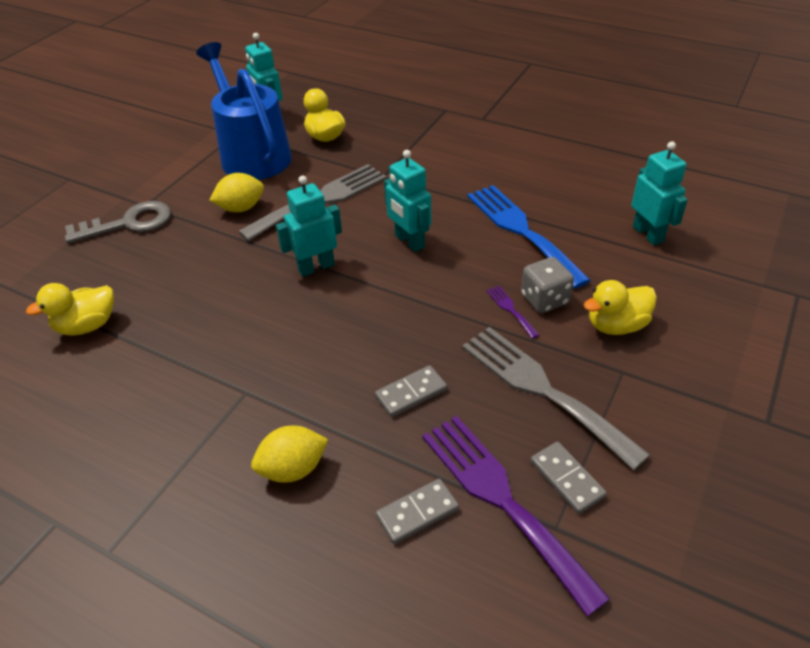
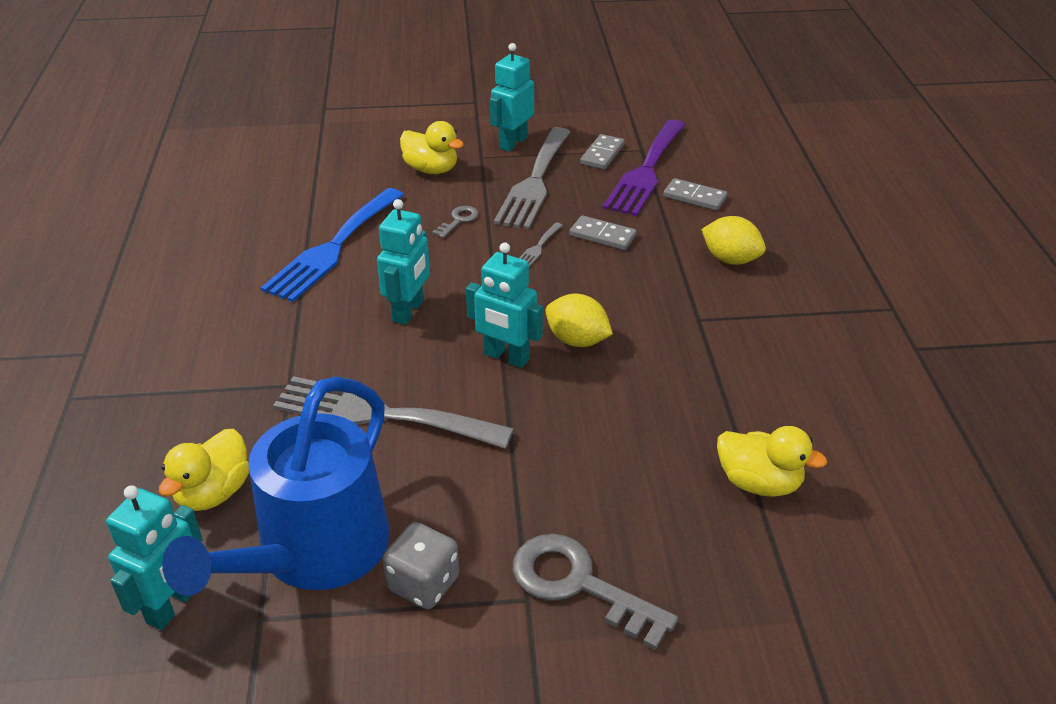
camera: 125 degrees left, 5 degrees down
yellow lemon [209,173,264,212] -> yellow lemon moved to [546,294,613,347]
purple fork [486,286,539,339] -> grey key [432,206,479,238]
grey dice [521,257,574,313] -> grey dice moved to [383,522,459,609]
turquoise robot [631,141,688,245] -> turquoise robot moved to [490,43,534,152]
none -> grey fork [519,222,563,267]

